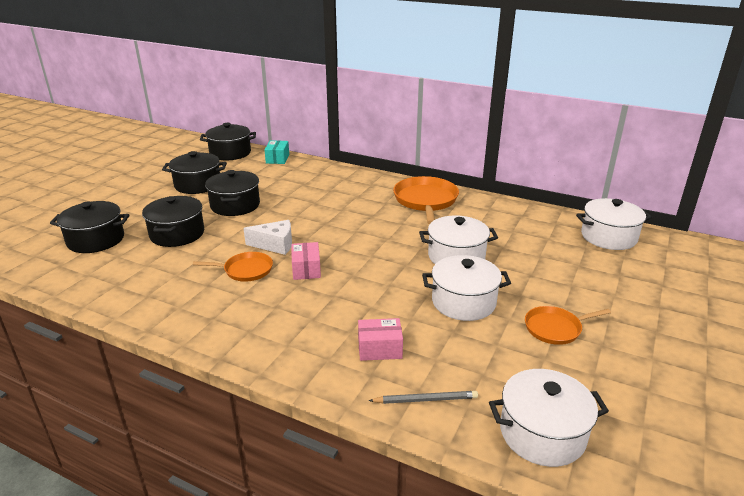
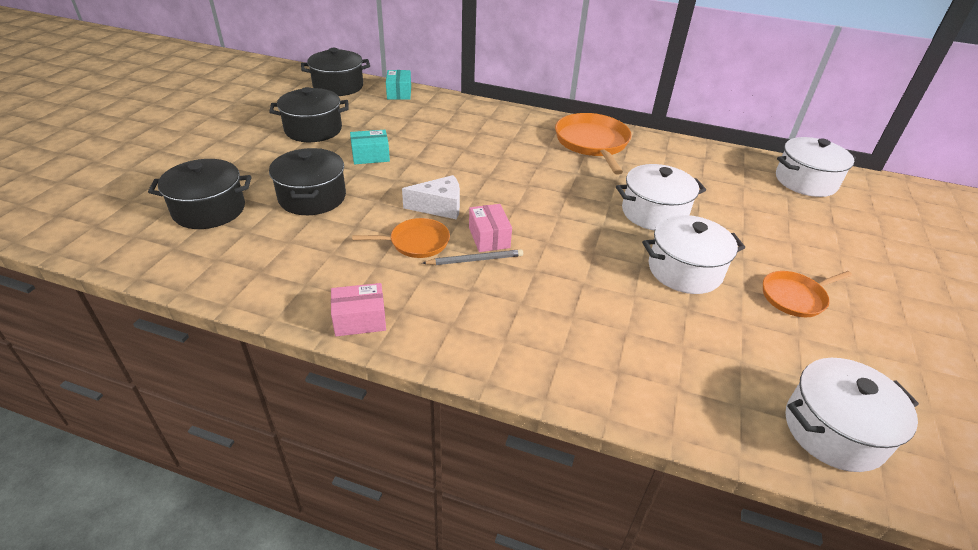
camera: 10 degrees left, 10 degrees up
black pot [205,170,260,216] -> turquoise box [350,130,390,164]
pink box [358,318,403,361] -> pink box moved to [331,283,386,336]
grey pencil [368,391,478,404] -> grey pencil moved to [422,249,523,265]

